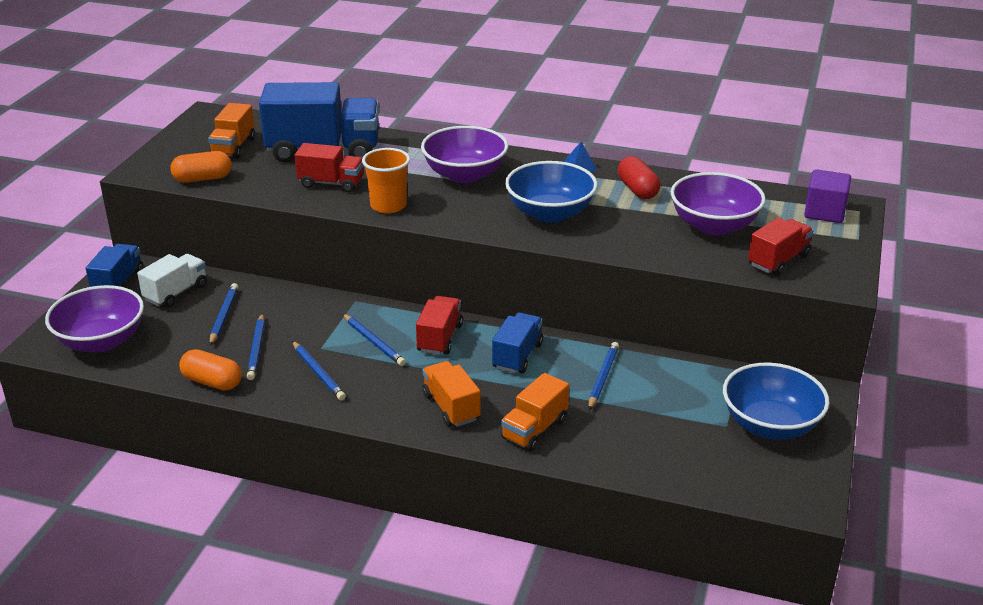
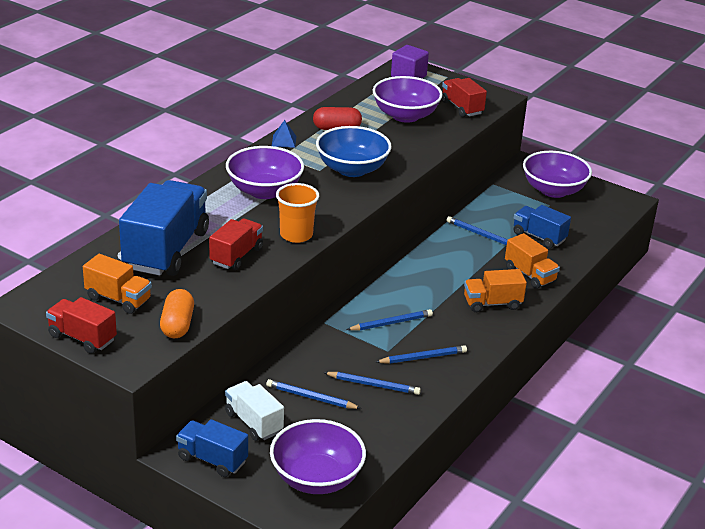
camera: 75 degrees left, 0 degrees up
orange capsule [179,349,242,391] -> none
red truck [416,296,463,355] -> red truck moved to [46,297,117,354]
blue truck [492,312,543,373] -> blue truck moved to [513,205,571,248]
blue bowl [723,363,830,440] -> purple bowl [523,151,592,198]

